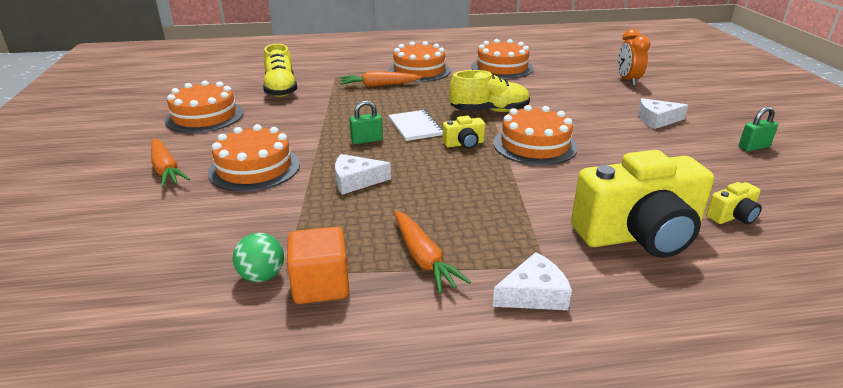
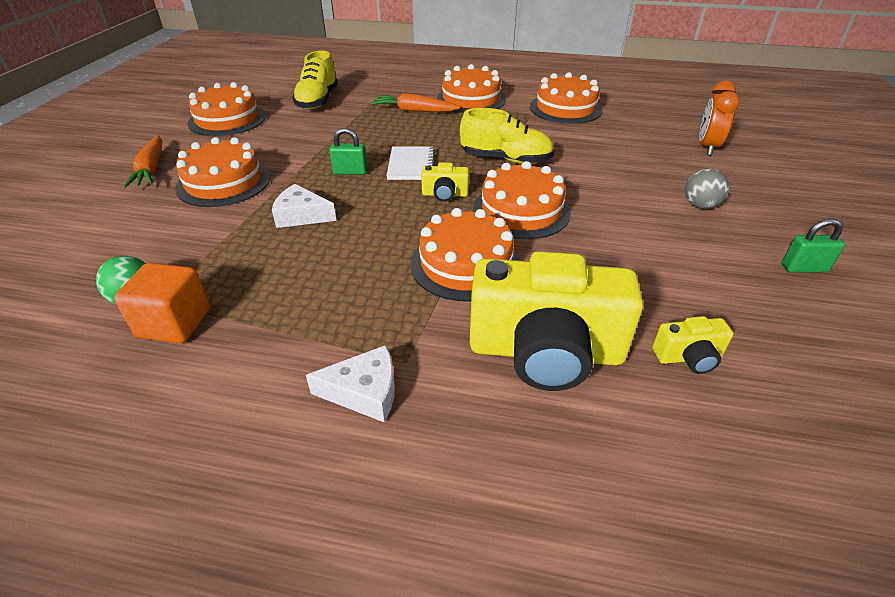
camera: 20 degrees right, 10 degrees up
orange carrot [394,210,471,293] -> none
white cheese [638,98,688,129] -> grey ball [685,169,729,209]
none -> orange cake [410,208,521,302]

